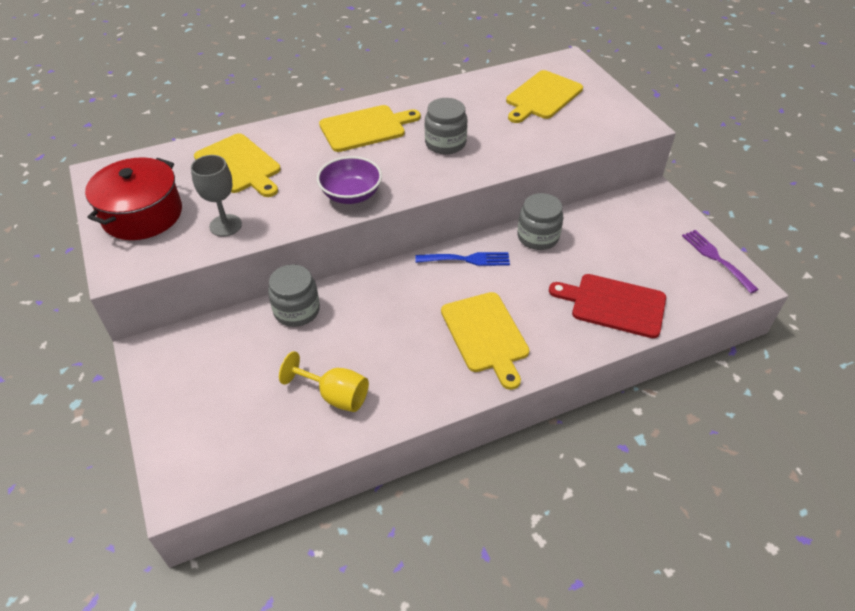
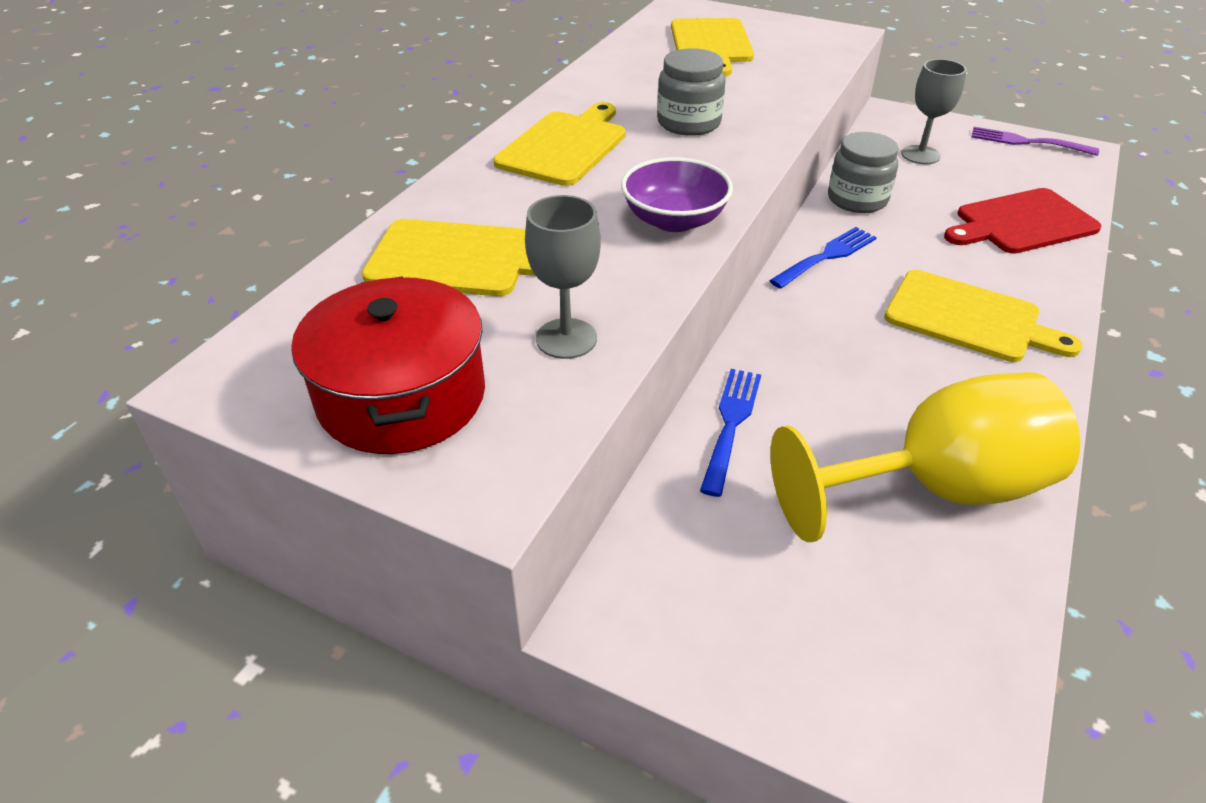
camera: 40 degrees left, 5 degrees down
grey jar [268,264,320,327] -> blue fork [700,369,761,497]
yellow goblet [279,351,369,412] -> yellow goblet [770,372,1080,542], size x1.80
none -> grey goblet [901,59,966,164]

